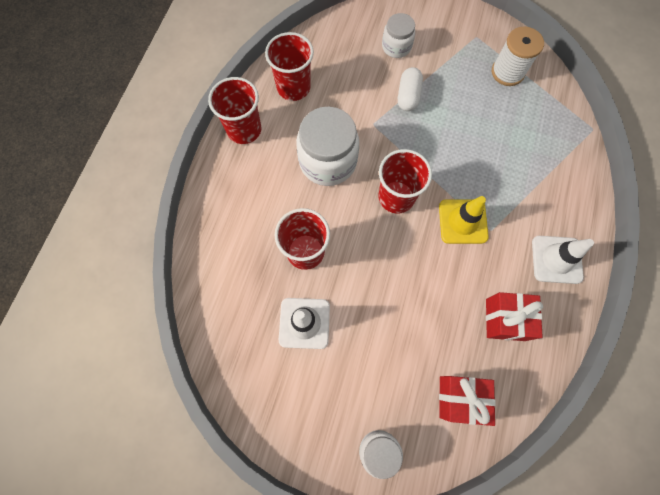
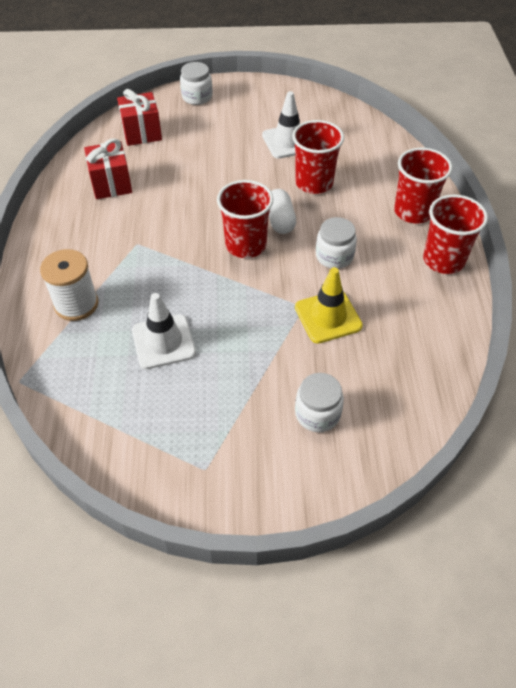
camera: 160 degrees right, 20 degrees down
red cup [265,32,314,101] -> red cup moved to [394,148,452,223]
white jar [296,107,359,186] -> white jar [316,217,357,269], size x0.57
white capsule [398,67,423,111] -> white capsule moved to [269,189,296,234]
yellow traffic cone [439,196,489,244] -> yellow traffic cone moved to [295,267,363,344]
white spool [492,27,544,86] -> white spool moved to [40,249,98,321]
white traffic cone [532,236,594,284] -> white traffic cone moved to [132,293,196,369]

